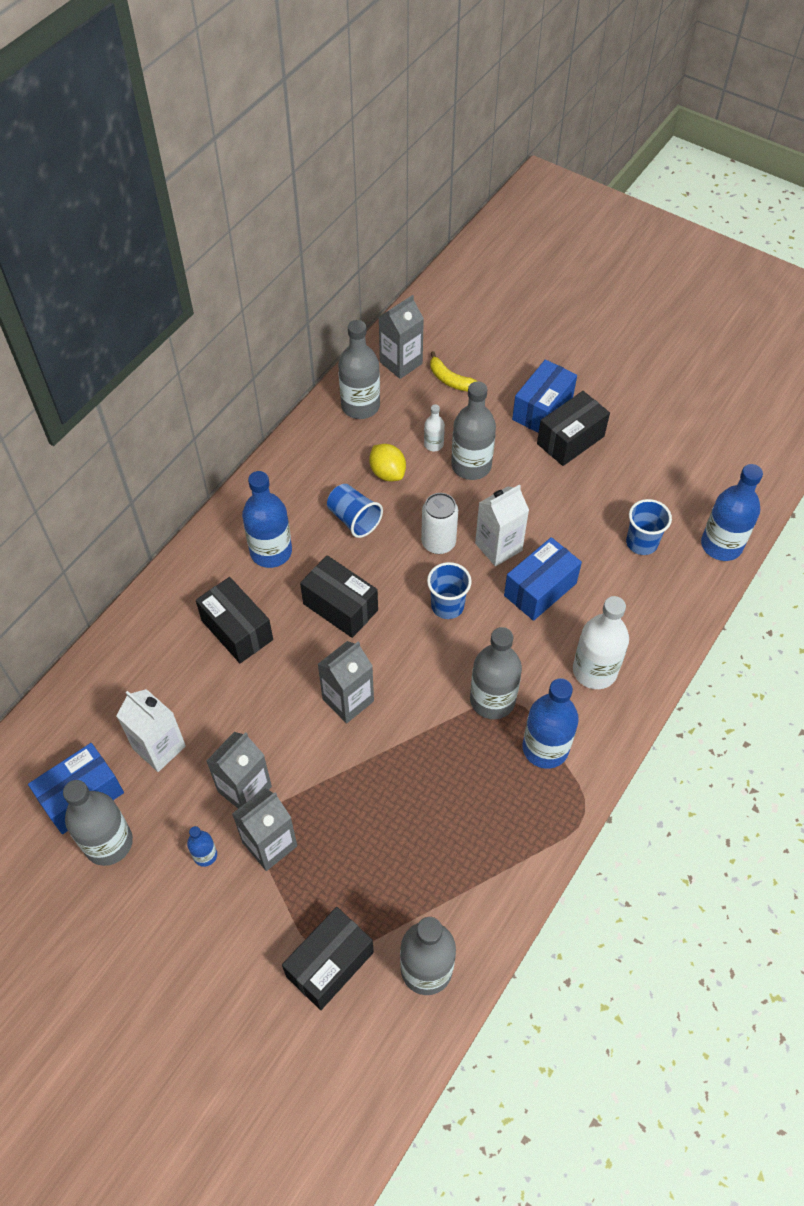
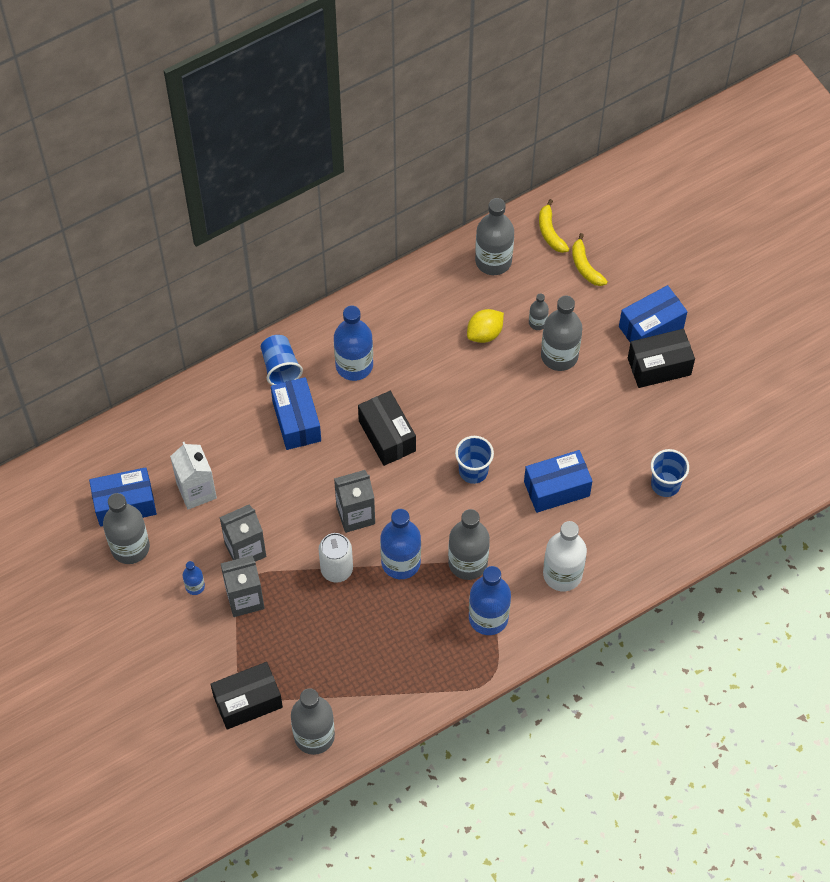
camera: 25 degrees right, 5 degrees up
black box [196,577,273,663] -> blue box [271,377,321,450]
blue cup [327,484,383,538] -> blue cup moved to [261,335,303,385]
yellow lemon [369,444,406,481] -> yellow lemon turned 60 degrees clockwise [467,309,504,343]
grey carton [379,295,424,379] -> yellow banana [539,199,569,253]
white can [421,493,458,554] -> white can moved to [319,533,353,583]
white bottle [424,404,445,451] -> grey bottle [529,293,549,330]
white carton [475,484,529,566] -> none
blue bottle [701,464,763,561] -> blue bottle moved to [380,509,421,579]

